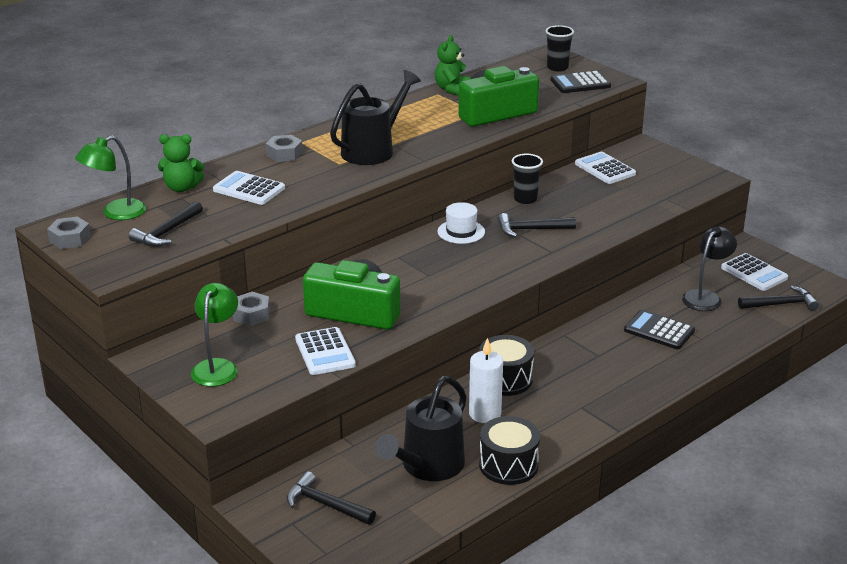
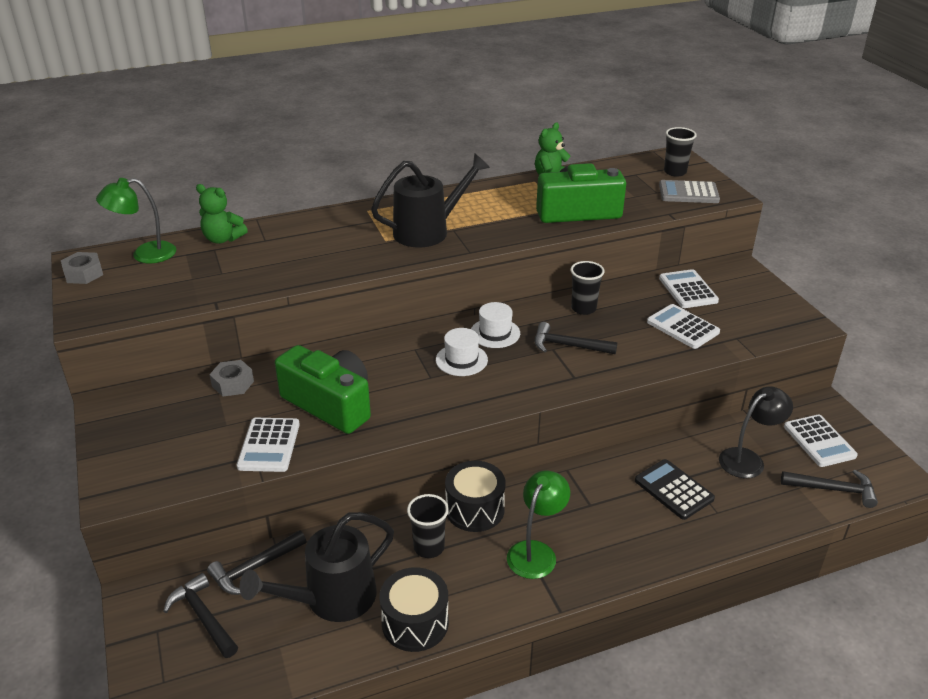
camera: 20 degrees right, 5 degrees up
black hammer [129,201,203,247] -> black hammer moved to [207,530,306,595]
green lamp [191,283,238,387] -> green lamp moved to [507,470,570,579]
white calculator [213,171,285,205] -> white calculator moved to [647,304,720,349]
grey nut [266,135,303,162] -> none
white candle [469,338,503,423] -> black cup [407,494,449,558]
black calculator [551,71,611,93] -> grey calculator [659,180,720,203]
none -> white hat [436,328,488,376]

